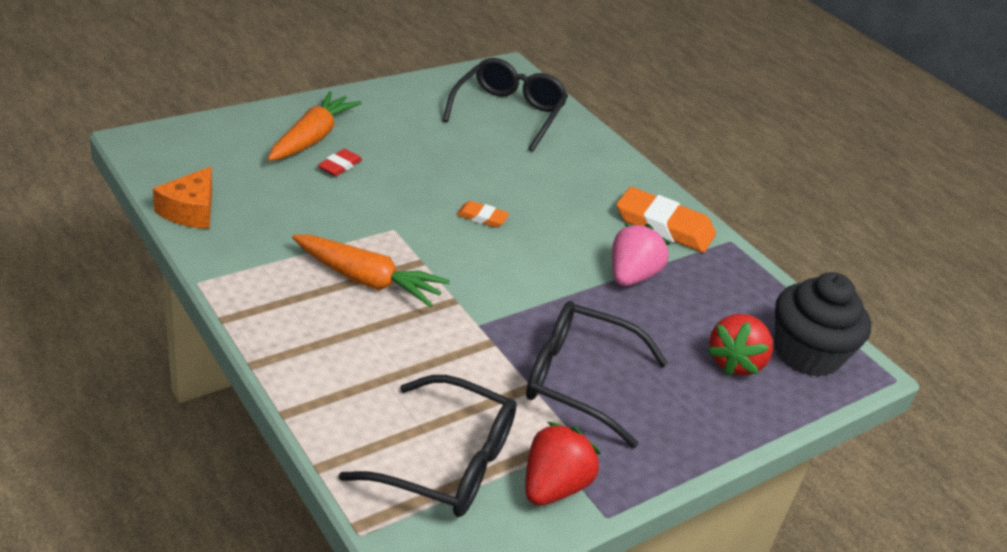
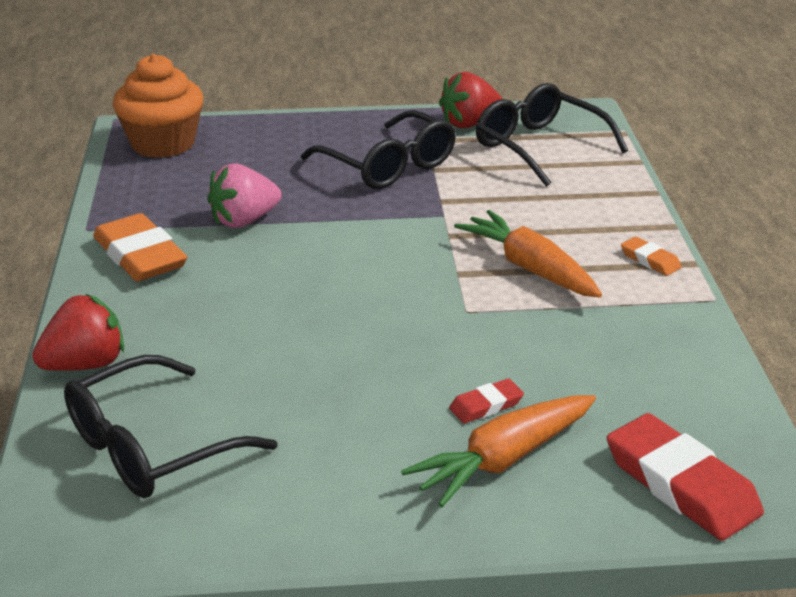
camera: 145 degrees left, 5 degrees down
orange cheese [153,166,212,229] -> none
orange eraser [456,201,509,228] -> orange eraser moved to [621,236,682,276]
red strawberry [707,314,773,376] -> red strawberry moved to [32,294,124,371]
black cupcake [775,272,871,377] -> orange cupcake [113,54,203,158]
none -> red eraser [607,413,764,541]

